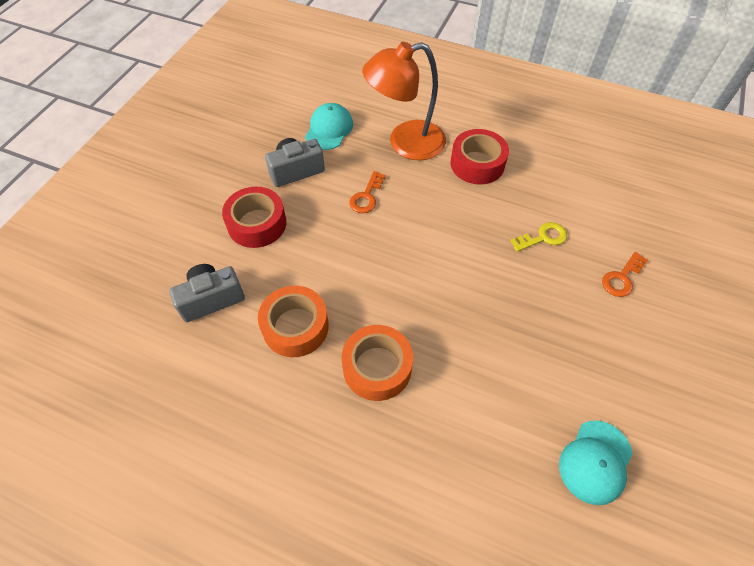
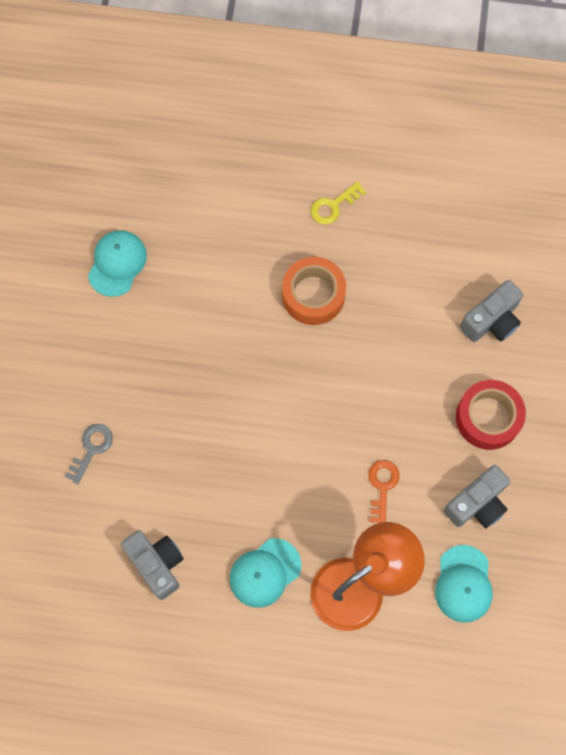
camera: 165 degrees right, 15 degrees up
orange tape [258,286,329,357] -> none
red tape [450,129,509,184] -> turquoise cap [230,538,301,608]
yellow key [510,222,567,252] -> yellow key moved to [310,181,366,224]
orange key [602,252,648,297] -> grey key [65,424,113,484]
none -> grey camera [121,530,183,600]

